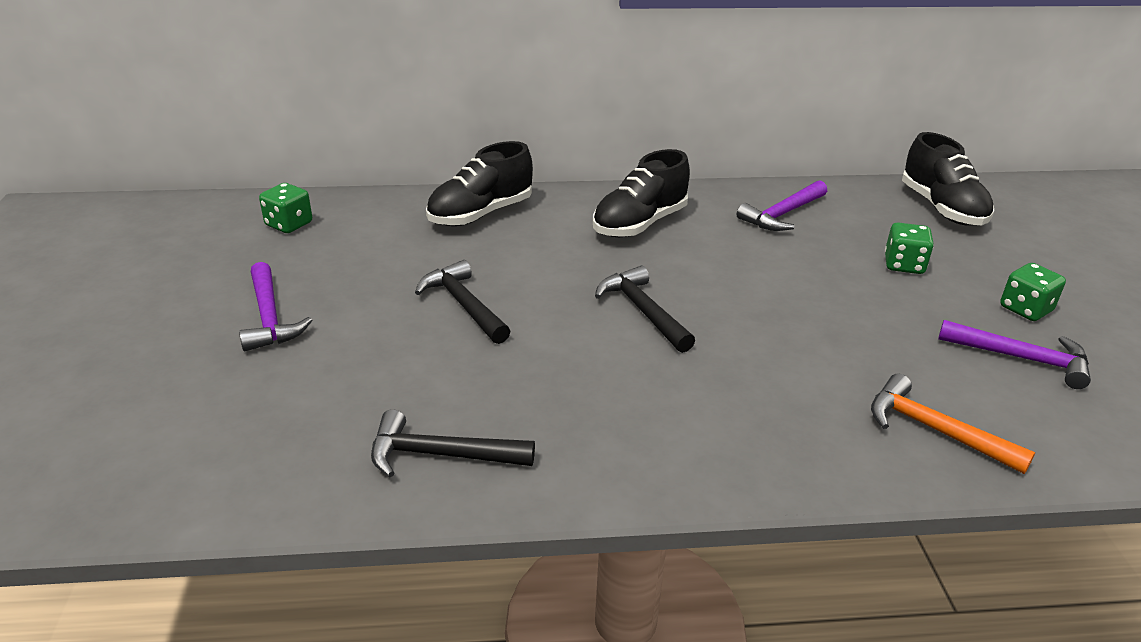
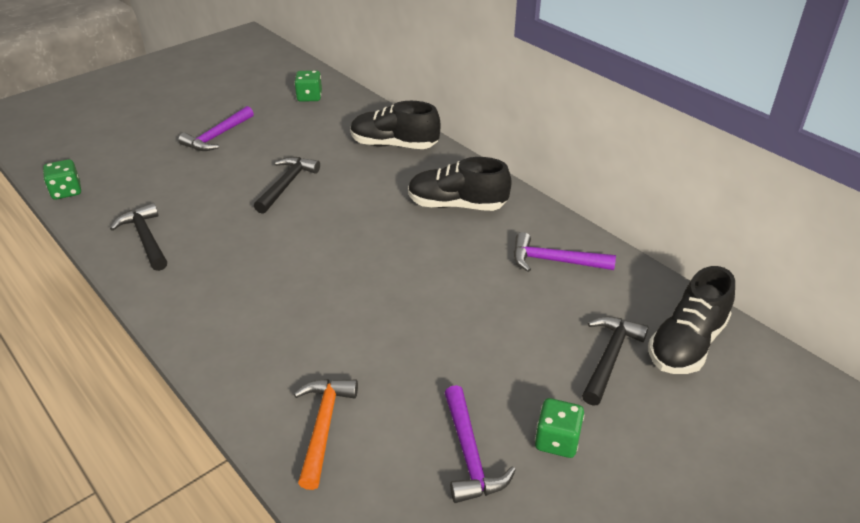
camera: 55 degrees right, 5 degrees up
black hammer [595,265,695,353] -> black hammer moved to [582,316,649,406]
green dice [885,222,934,274] -> green dice moved to [43,159,81,200]

